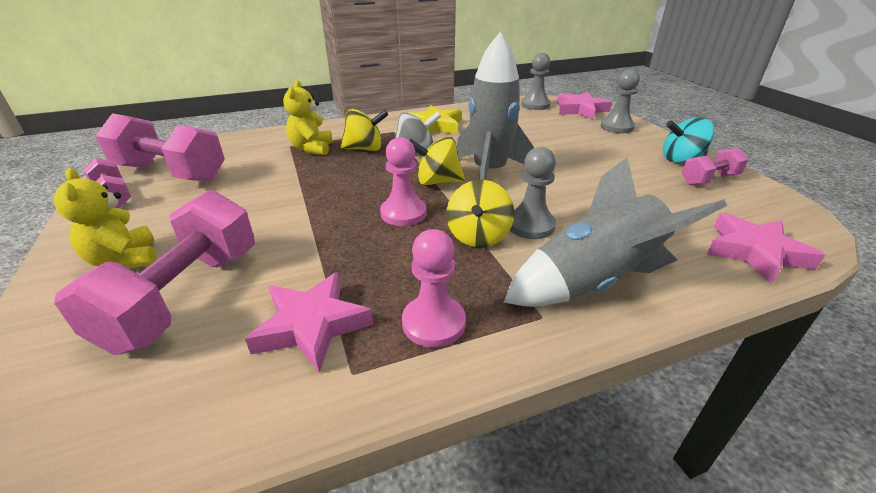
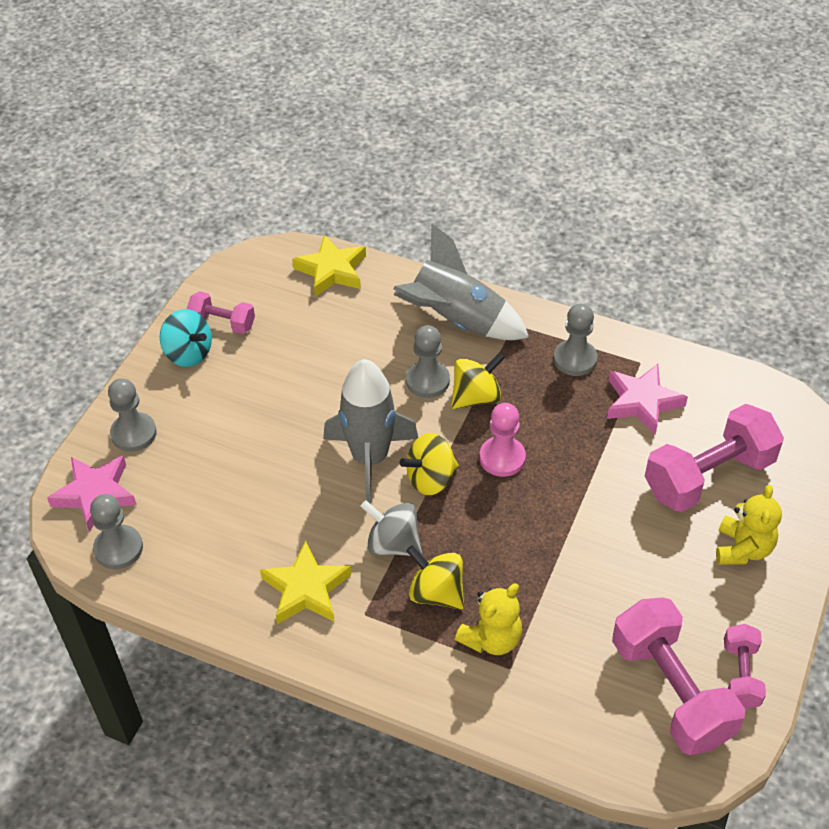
camera: 135 degrees left, 15 degrees up
pink pawn [402,229,466,348] -> grey pawn [554,304,598,376]
yellow spinning top [410,136,465,185] -> yellow spinning top turned 105 degrees clockwise [400,433,459,495]
pink star [707,213,825,284] -> yellow star [292,235,366,296]

